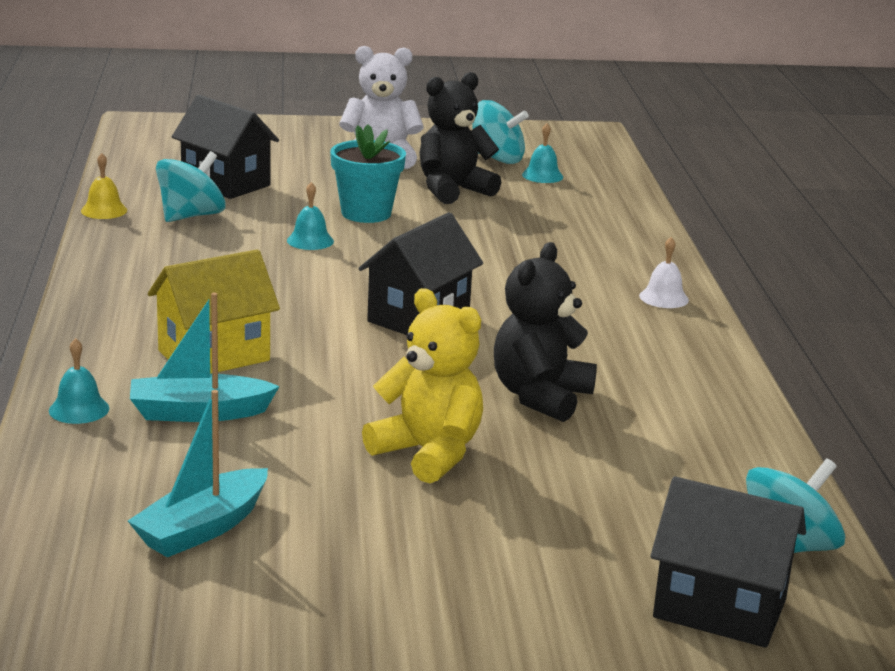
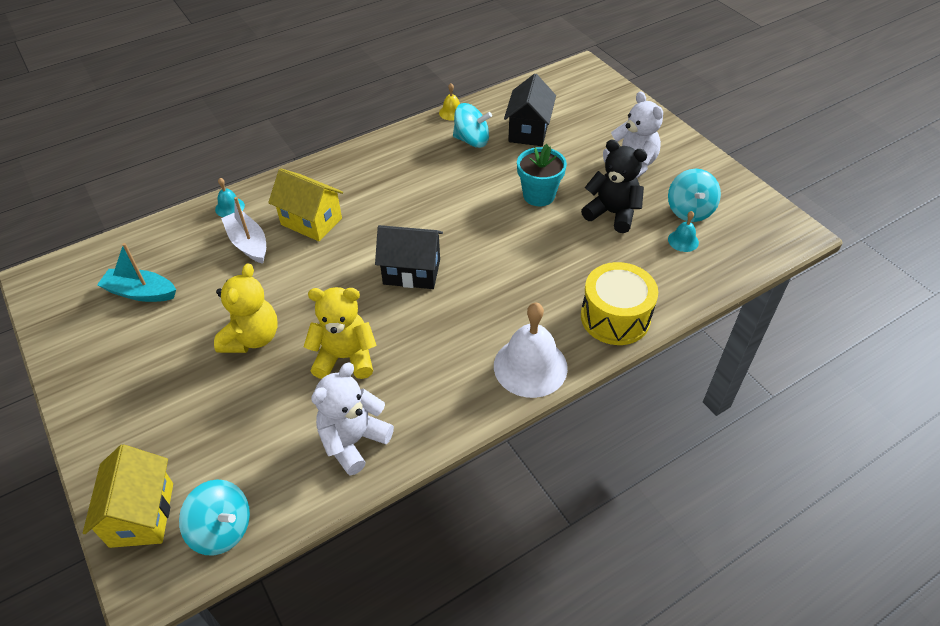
camera: 65 degrees right, 25 degrees up
turquoise boat [130,292,280,422] -> white boat [221,197,266,264]
turquoise bell [287,182,334,250] -> none
black teddy bear [494,242,597,422] -> yellow teddy bear [304,287,377,379]
white bell [639,237,689,308] -> white bell [494,303,568,398], size x2.12
black house [650,476,806,648] -> yellow house [83,444,173,548]
none -> white teddy bear [311,363,394,475]
none -> yellow drum [581,262,658,345]

